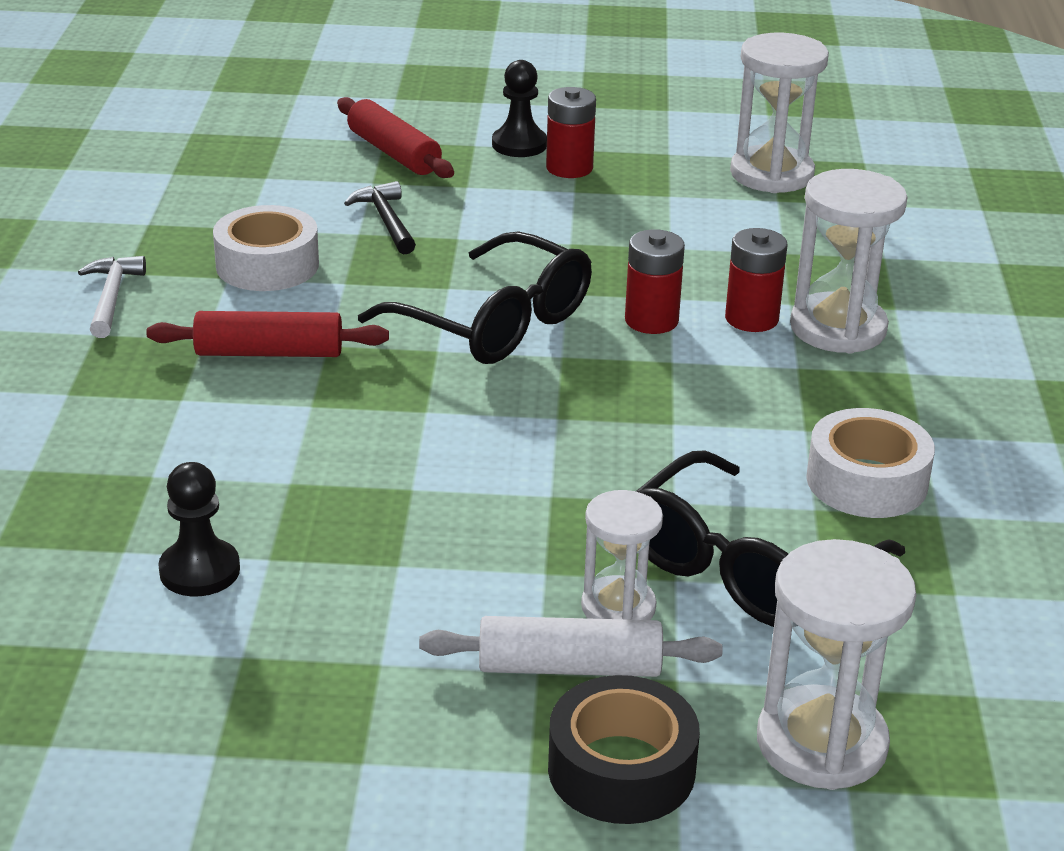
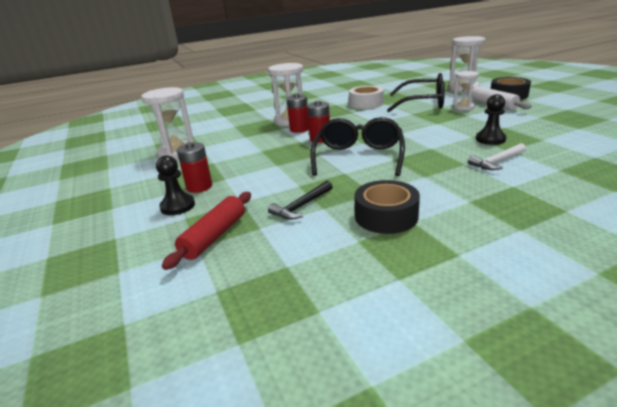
camera: 115 degrees left, 5 degrees down
white hammer [78,256,146,338] -> white hammer moved to [468,143,526,170]
red rolling pin [146,311,389,357] -> none
black pawn [158,462,240,596] -> black pawn moved to [476,94,506,145]
white tape [213,205,319,291] -> black tape [354,180,420,234]

